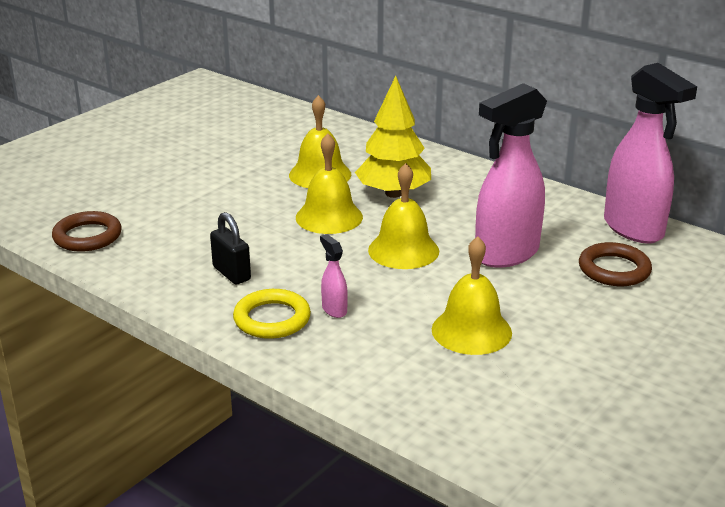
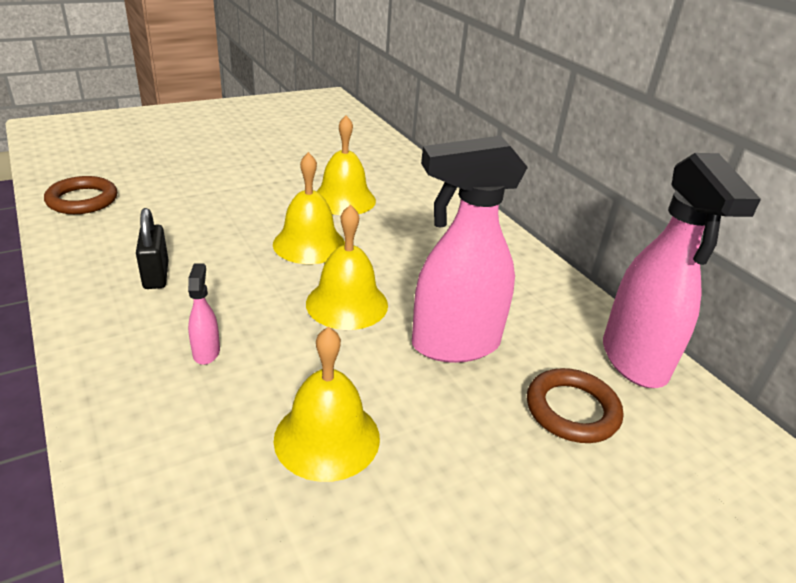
camera: 20 degrees right, 5 degrees up
yellow ring [233,289,311,339] -> none
yellow tree [355,76,431,198] -> none

